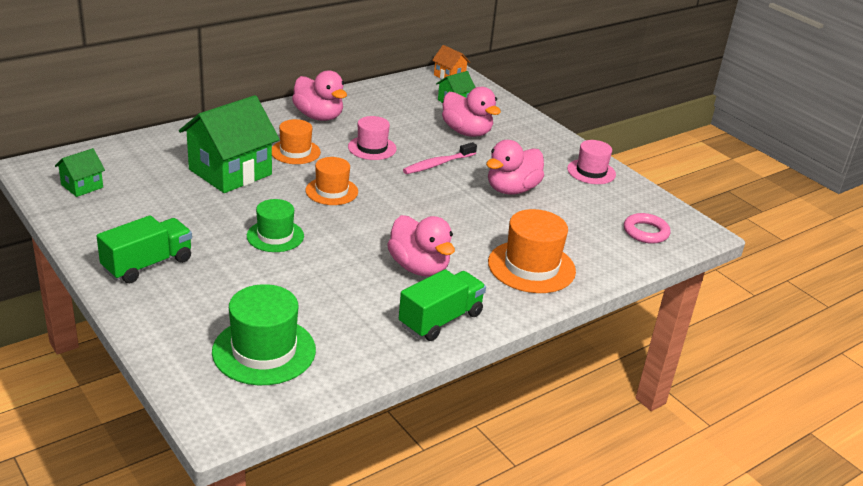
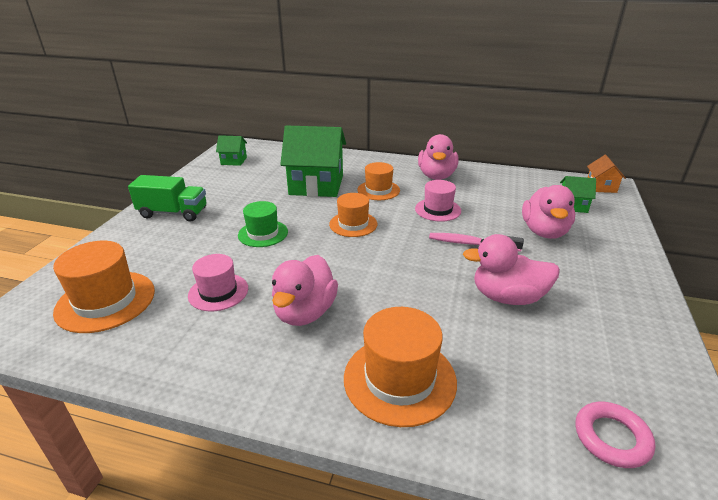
camera: 55 degrees right, 0 degrees up
green hat [212,284,316,385] -> orange hat [53,241,155,333]
green truck [399,269,486,341] -> none
pink hat [567,140,616,184] -> pink hat moved to [188,254,248,311]

